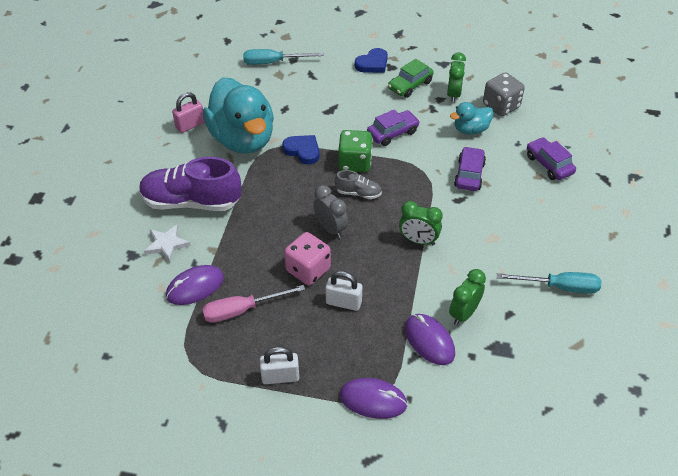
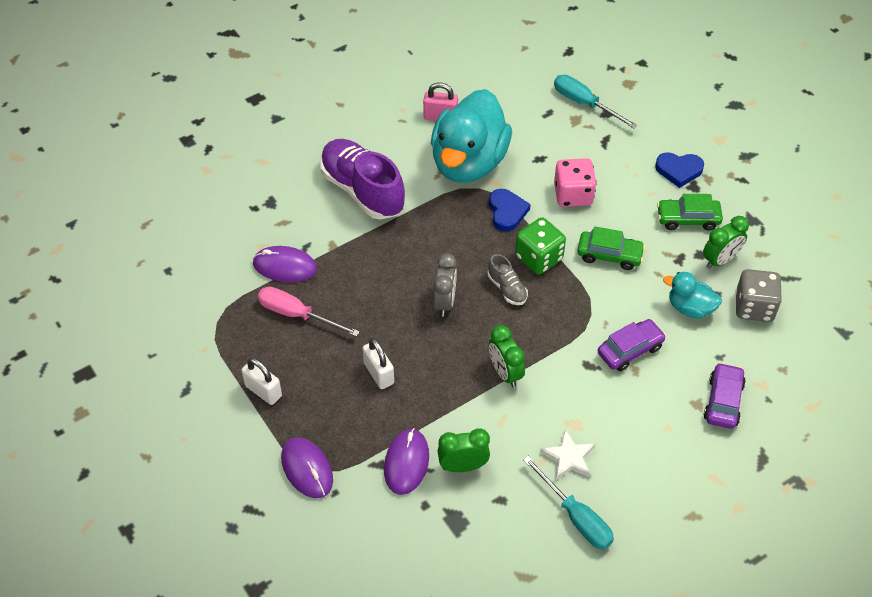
camera: 45 degrees right, 5 degrees up
white star [144,224,191,262] -> white star moved to [540,430,595,480]
pink dice [284,232,331,285] -> pink dice moved to [554,158,597,207]
purple car [367,109,420,146] -> green car [577,226,645,270]

